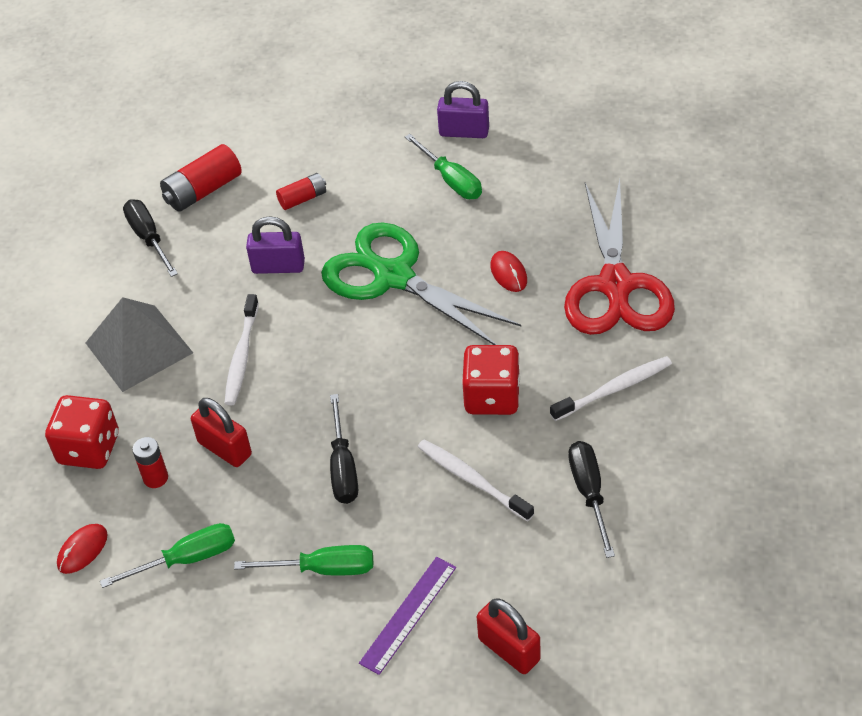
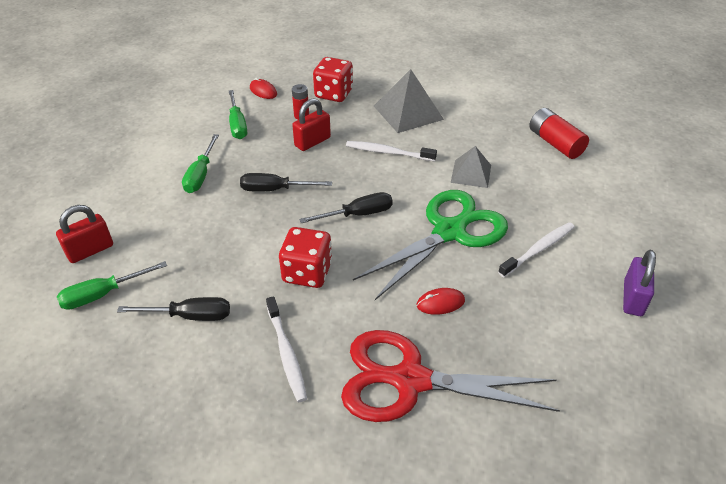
camera: 95 degrees right, 5 degrees down
black screwdriver [123,199,178,277] -> black screwdriver moved to [299,192,393,223]
purple padlock [246,216,305,274] -> grey pyramid [451,146,491,188]
red battery [276,173,326,210] -> none
purple ruler [359,557,456,675] -> none
green screwdriver [405,134,482,199] -> green screwdriver moved to [57,261,167,310]
white toothbrush [418,440,534,522] -> white toothbrush moved to [498,222,575,277]

